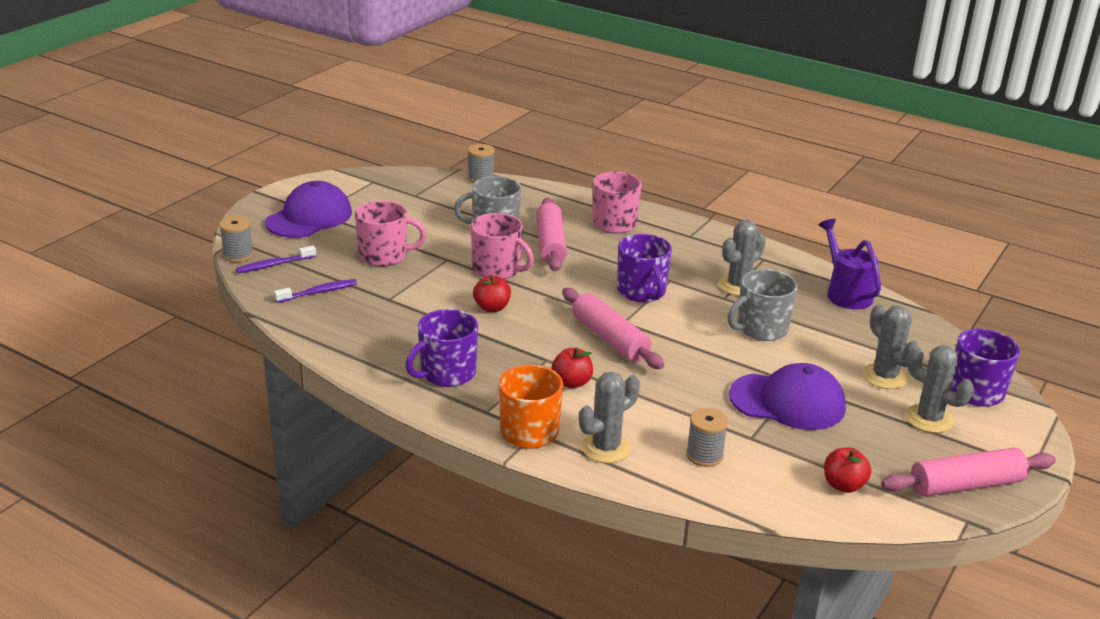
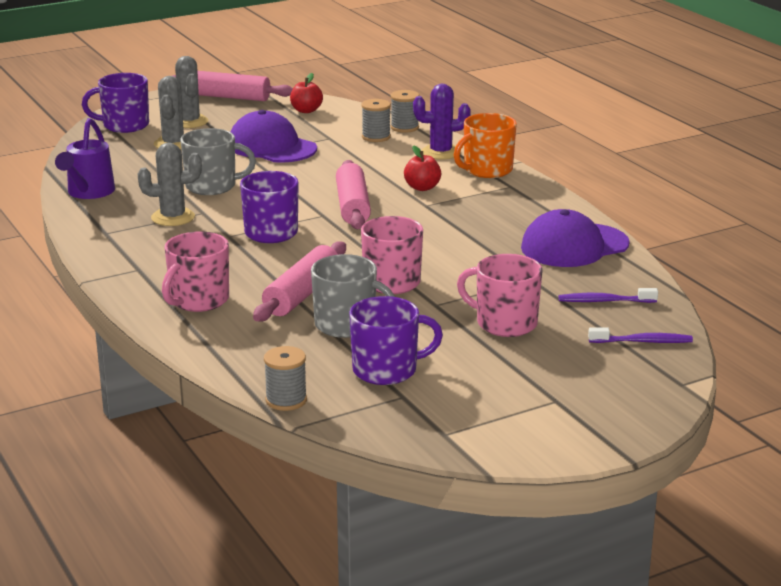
camera: 150 degrees left, 5 degrees down
grey spool [219,216,254,262] -> grey spool moved to [391,90,419,133]
purple cap [265,181,352,238] -> purple cap moved to [521,209,630,267]
purple mug [405,309,478,387] -> purple mug moved to [349,296,443,385]
red apple [473,275,511,312] -> none
grey cactus [579,372,640,463] -> purple cactus [413,84,471,160]

